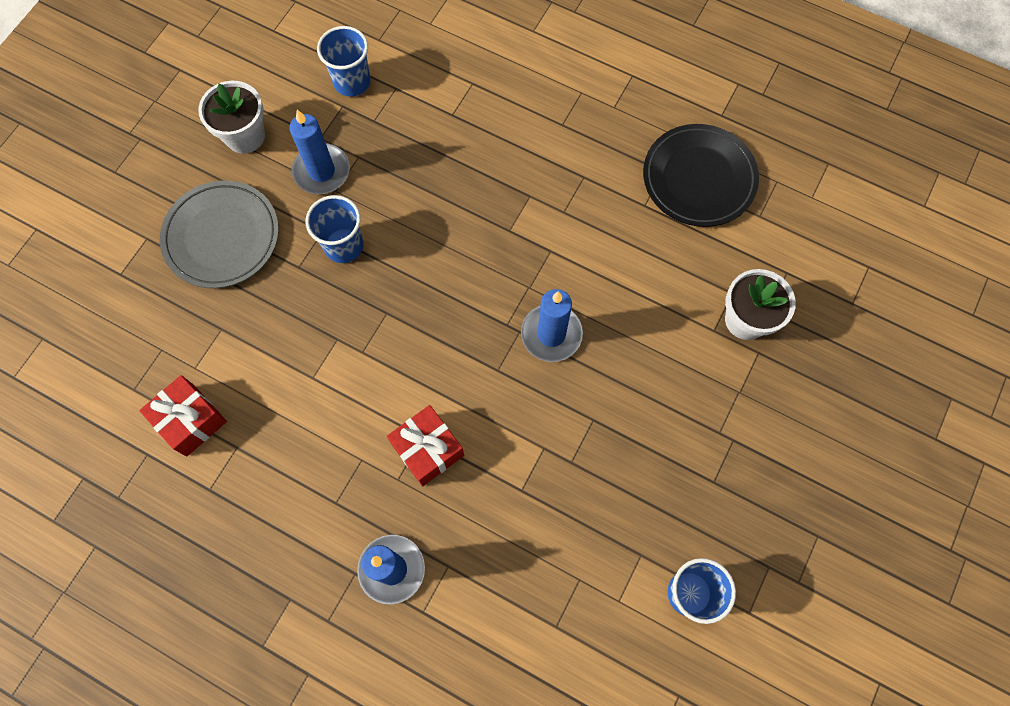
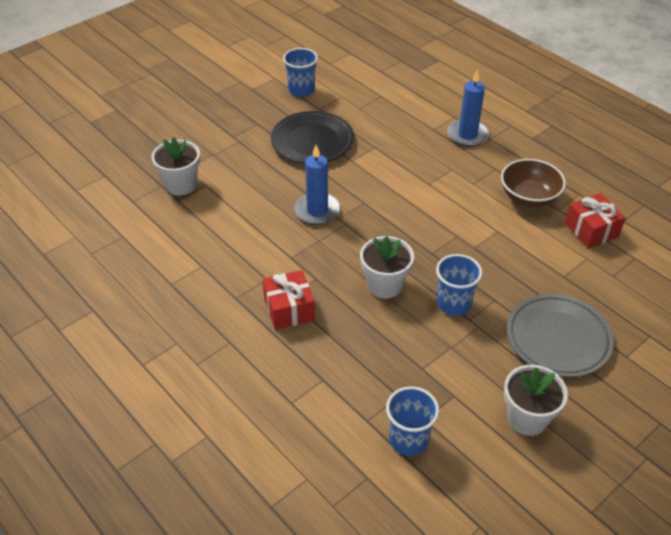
camera: 160 degrees left, 25 degrees down
blue candle [290,110,350,194] -> none
red gift [387,405,464,486] -> red gift moved to [262,270,315,330]
black plate [643,124,759,227] -> black plate moved to [271,111,354,164]
none -> white flower pot [360,236,414,298]
none -> brown bowl [501,159,566,207]

